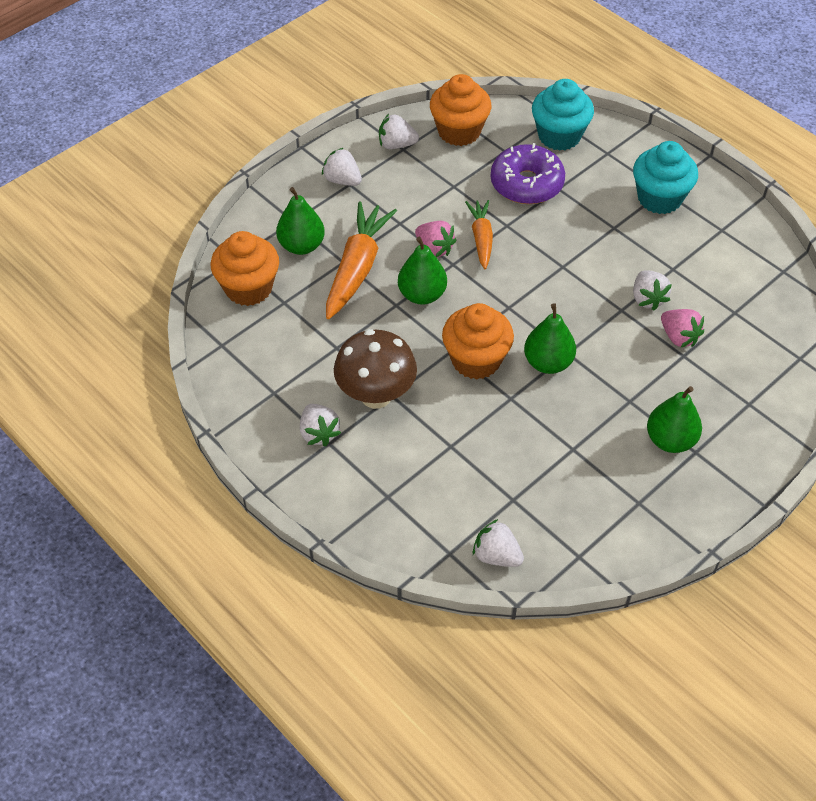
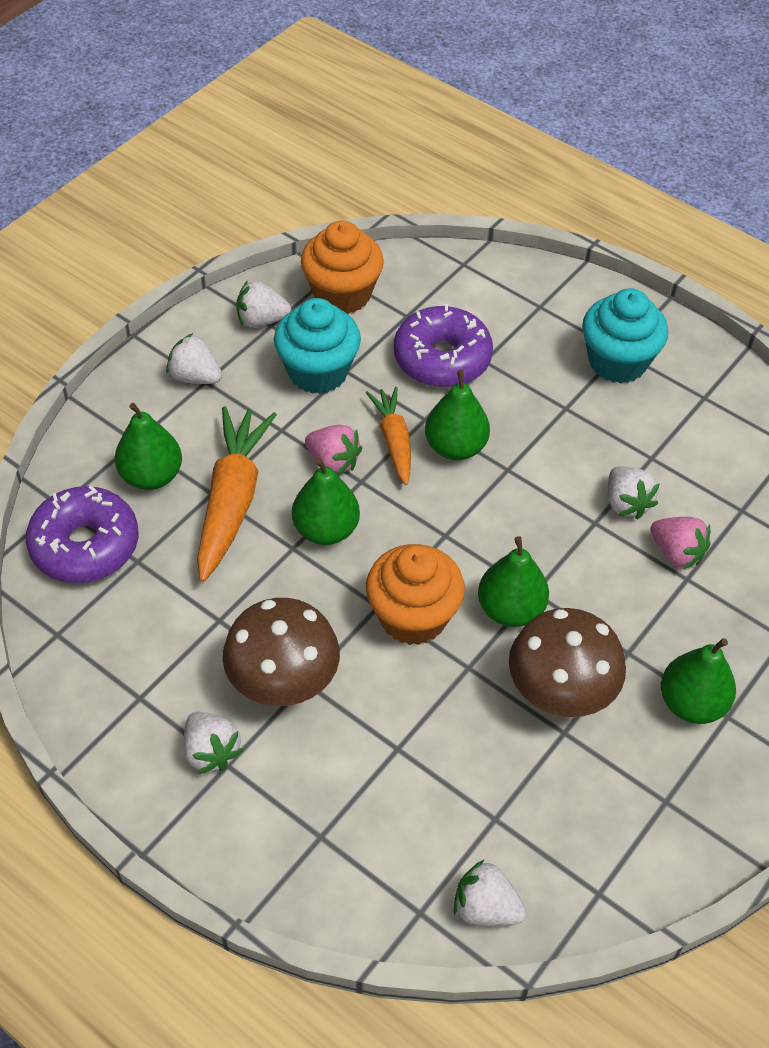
camera: 10 degrees left, 0 degrees up
orange cupcake [211,231,279,306] -> purple donut [26,485,138,583]
turquoise cupcake [532,79,594,151] -> turquoise cupcake moved to [274,298,361,394]
none -> green pear [425,370,490,460]
none -> brown mushroom [509,608,626,717]

